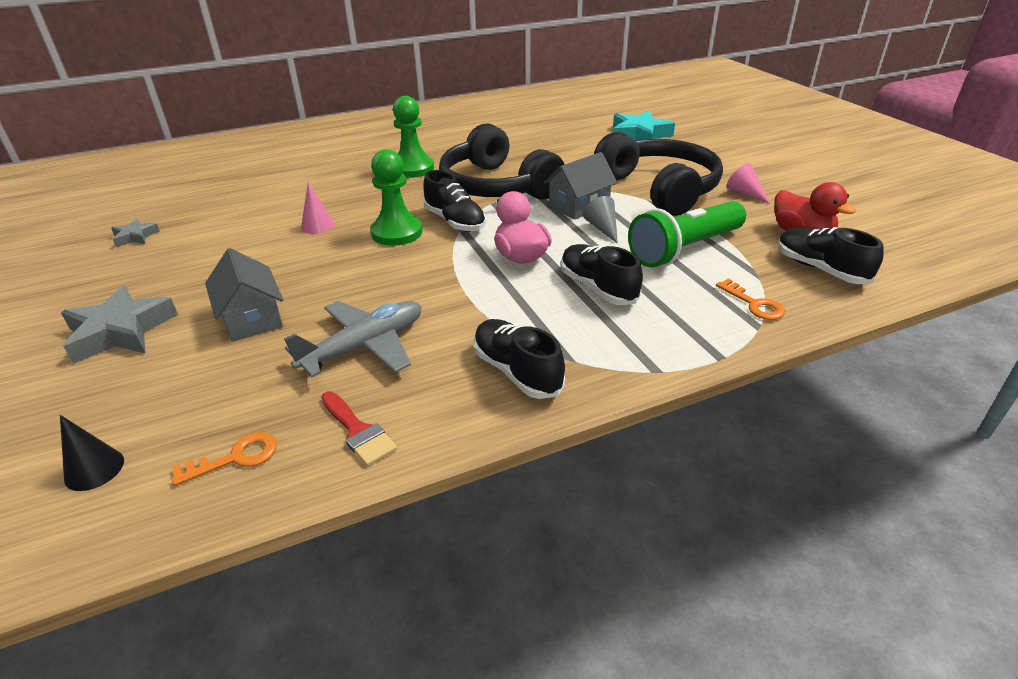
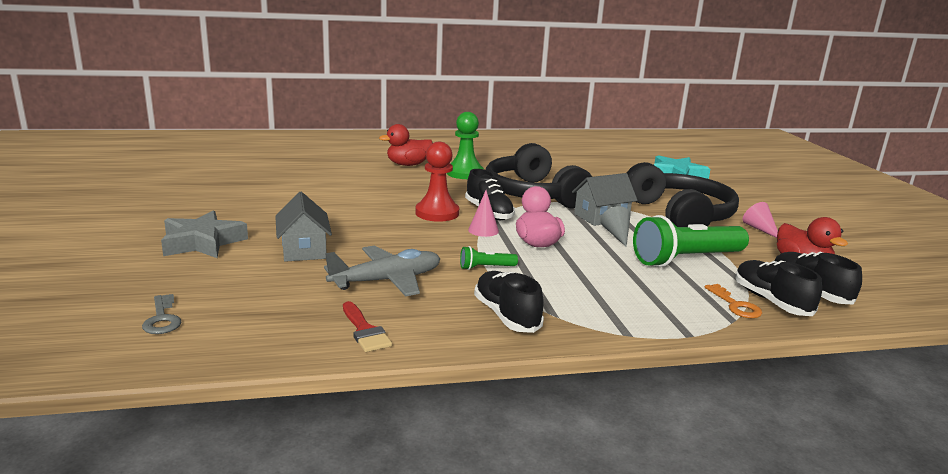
camera: 10 degrees right, 15 degrees down
black cone [60,415,124,491] -> grey key [142,294,181,334]
grey star [111,219,160,247] -> none
orange key [172,432,277,486] -> none
pink cone [301,183,335,234] -> pink cone moved to [468,190,499,237]
green pawn [370,149,422,246] -> red pawn [415,142,459,222]
black shoe [561,244,643,305] -> black shoe moved to [735,260,822,316]
none -> red duck [379,124,432,166]
none -> green flashlight [460,246,518,270]

